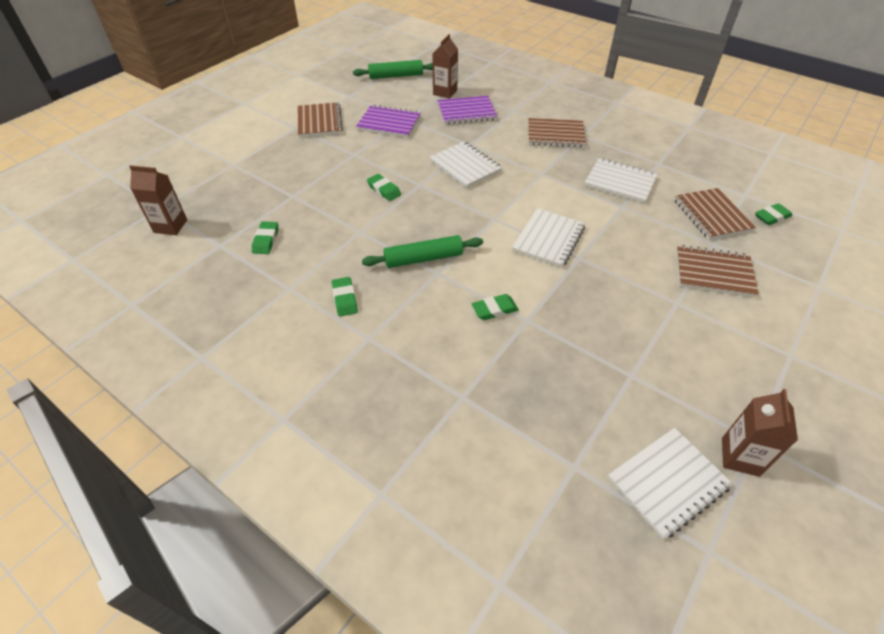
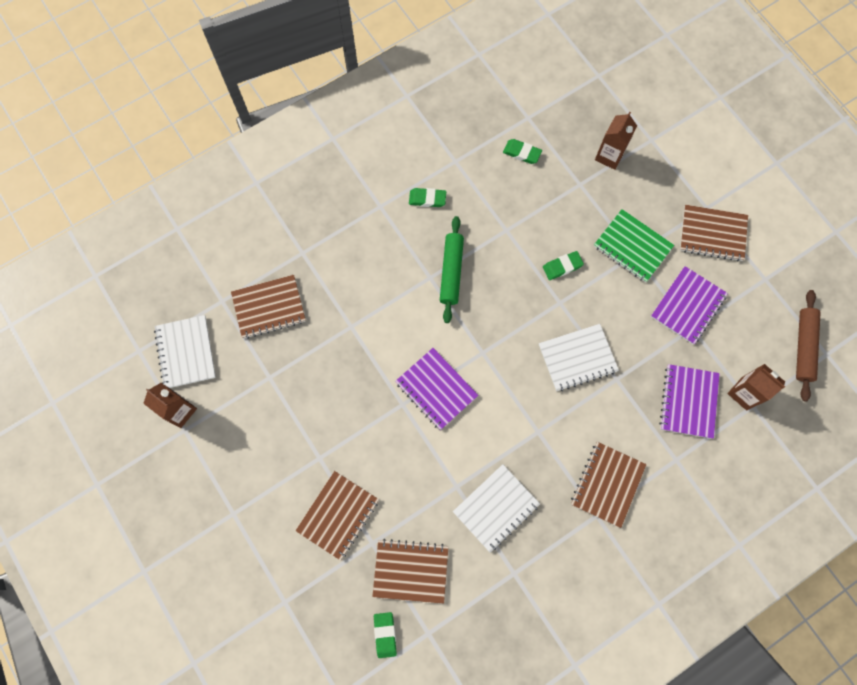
camera: 110 degrees right, 25 degrees up
brown carton [129,165,187,235] -> brown carton moved to [595,112,637,170]
green rolling pin [353,60,433,79] -> brown rolling pin [796,290,821,401]
green eraser [471,294,519,320] -> none
white notebook [512,208,585,268] -> purple notebook [395,348,478,430]
none -> brown notebook [231,275,306,339]
none -> green notebook [594,209,674,283]

